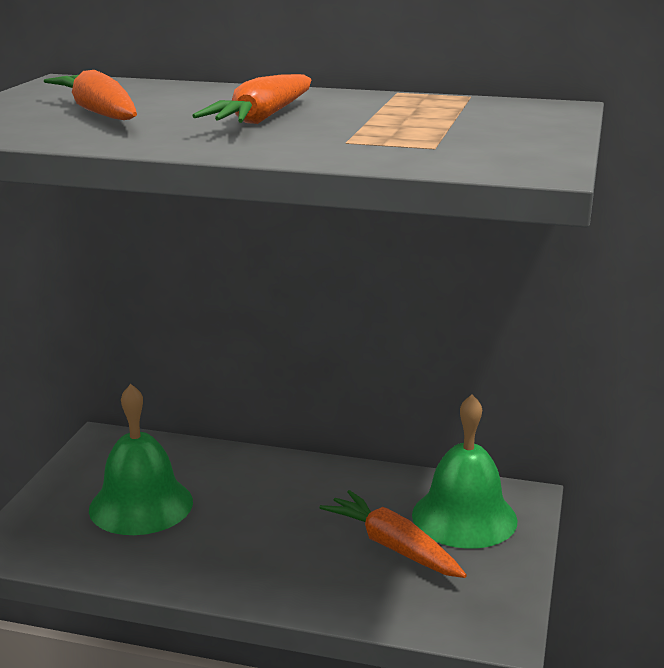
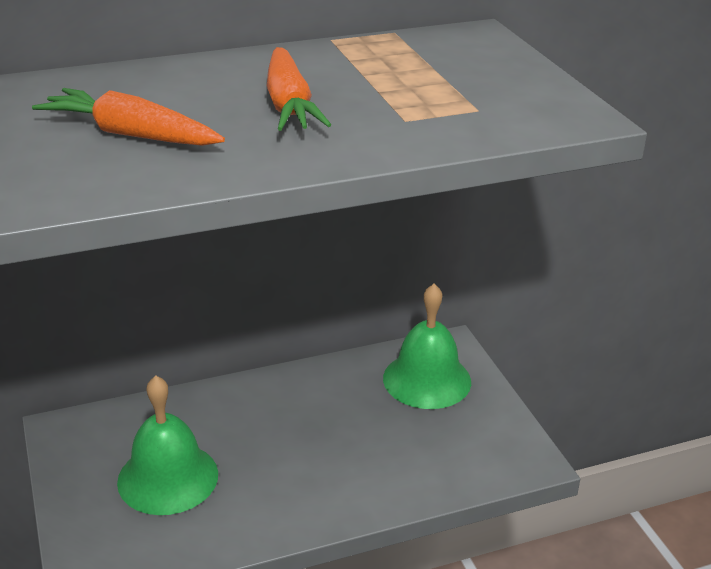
camera: 35 degrees left, 10 degrees up
orange carrot [319,490,467,578] -> none

